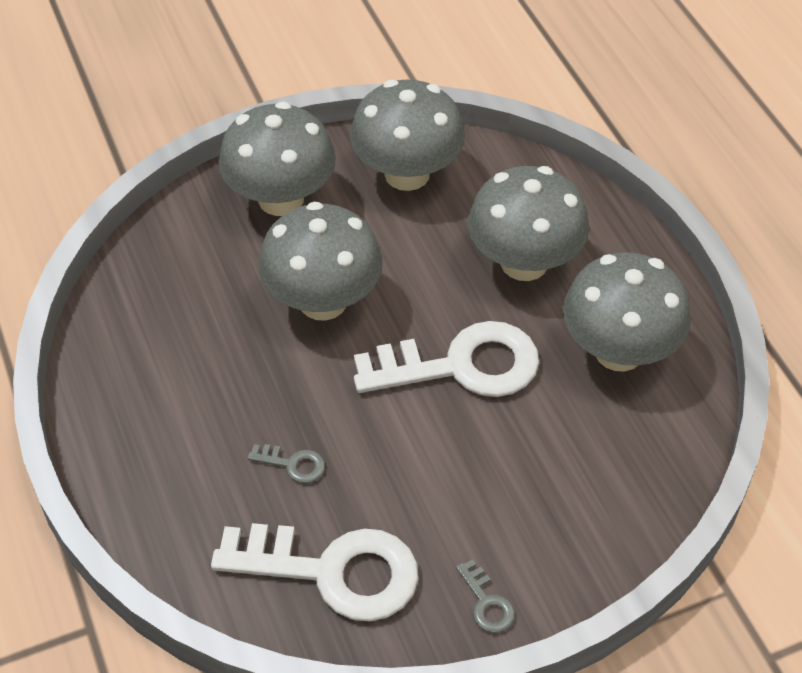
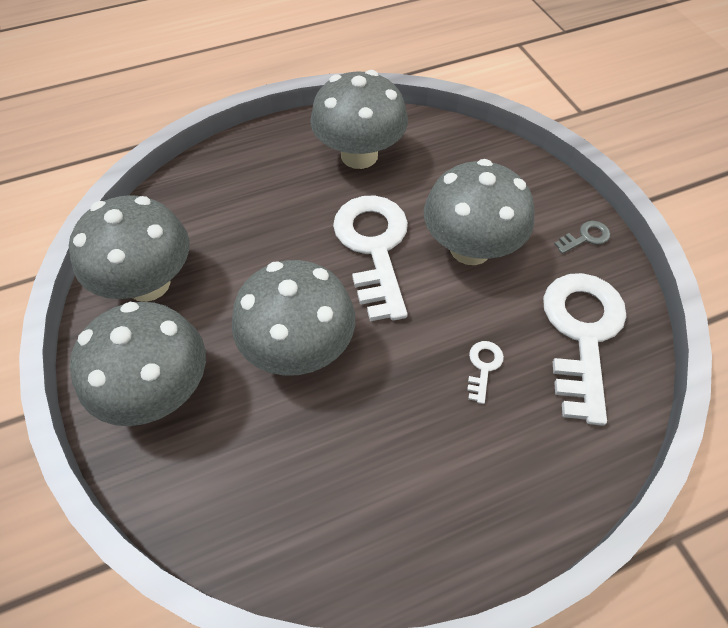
camera: 90 degrees left, 5 degrees up
grey key [247,444,325,483] -> white key [467,341,504,404]
grey mushroom [468,166,589,281] -> grey mushroom moved to [424,159,535,265]

